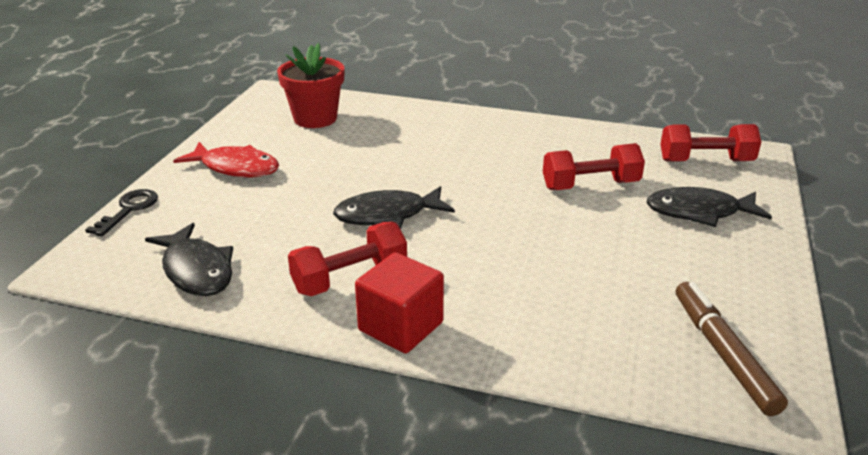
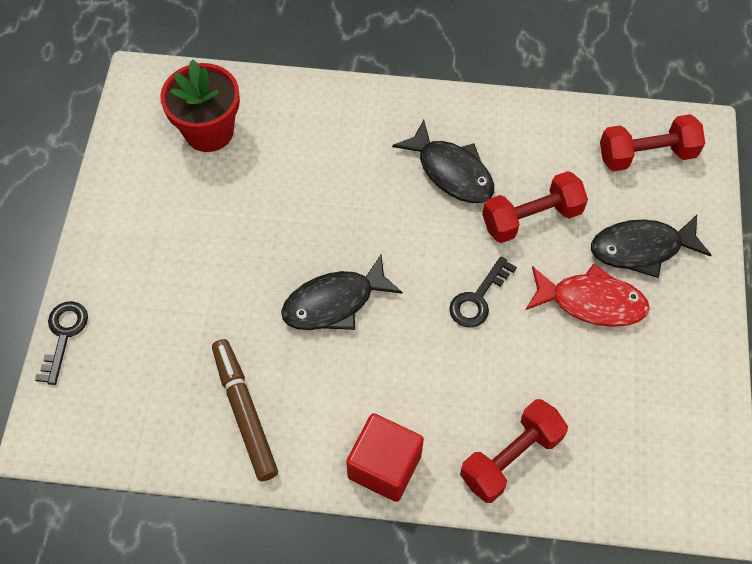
camera: 10 degrees left, 30 degrees up
black fish [145,223,233,296] -> black fish moved to [392,120,494,203]
red fish [173,142,279,178] -> red fish moved to [525,264,650,327]
red dumbbell [288,222,407,296] -> red dumbbell moved to [460,399,568,503]
brown marker [676,282,788,416] -> brown marker moved to [212,339,278,481]
none -> black key [449,256,517,328]

